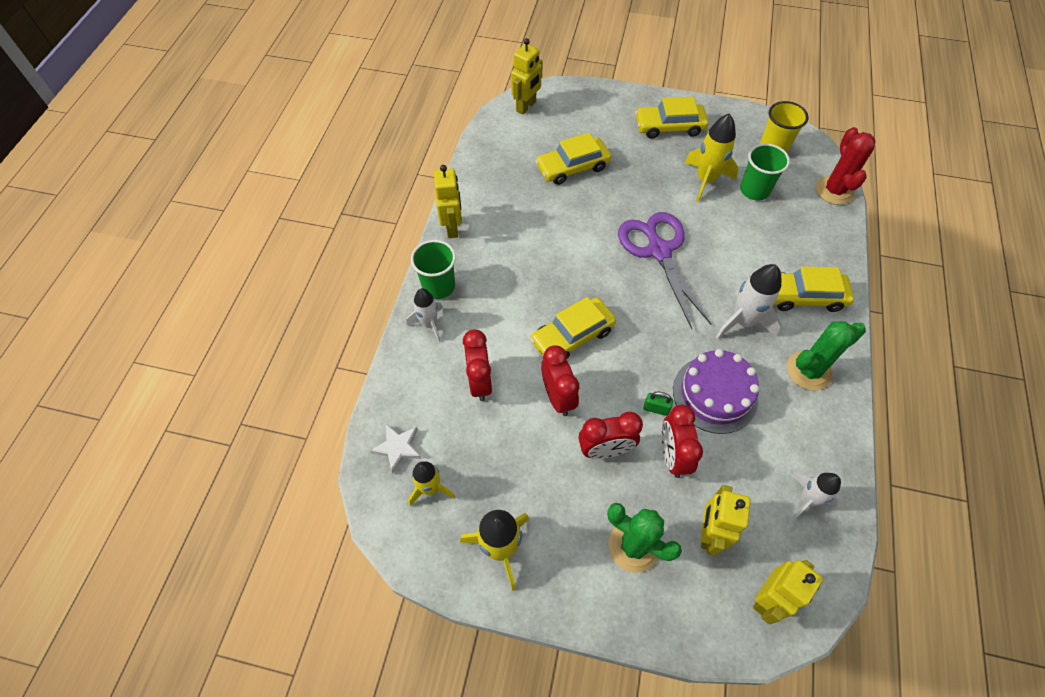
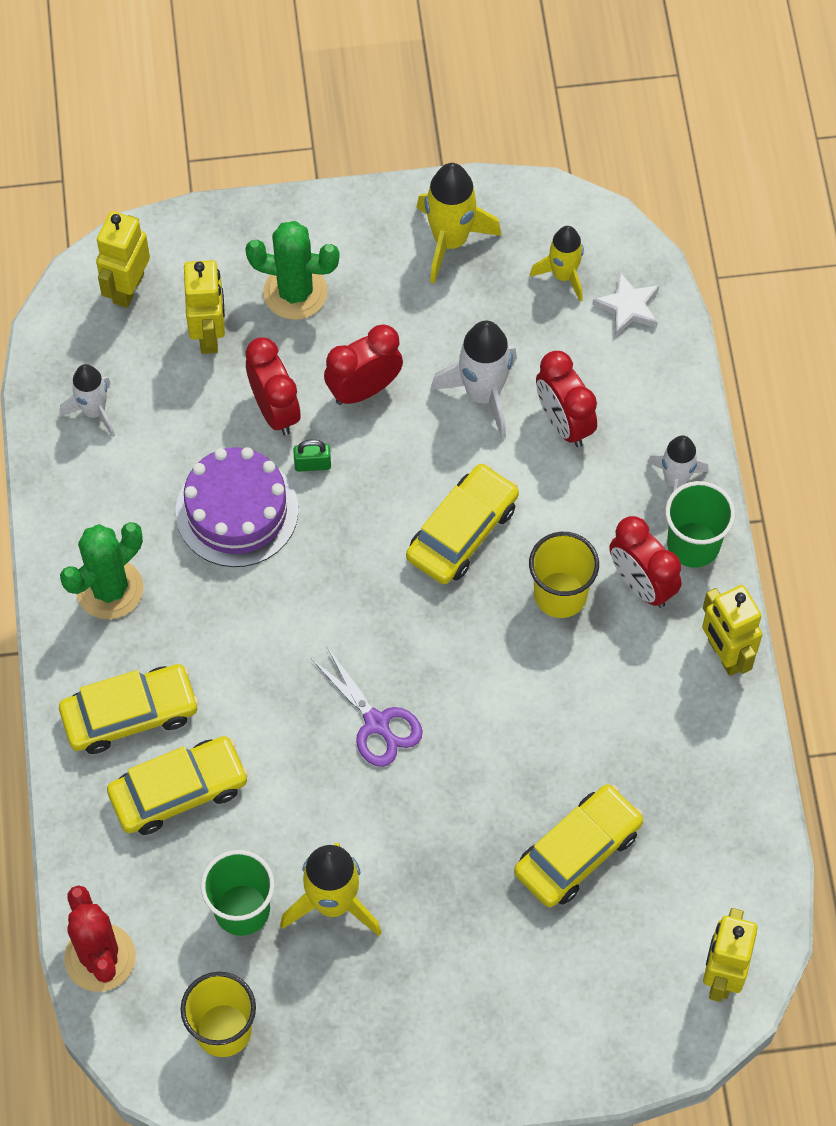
camera: 160 degrees right, 5 degrees up
red clock [541,345,580,416] -> red clock moved to [609,516,681,608]
purple scissors [618,212,712,329] -> purple scissors [311,647,423,767], size x0.59
yellow car [635,97,708,139] -> yellow car moved to [107,736,249,835]
white rocket [716,264,781,339] -> white rocket moved to [431,321,517,439]
none -> yellow cup [529,532,599,618]

